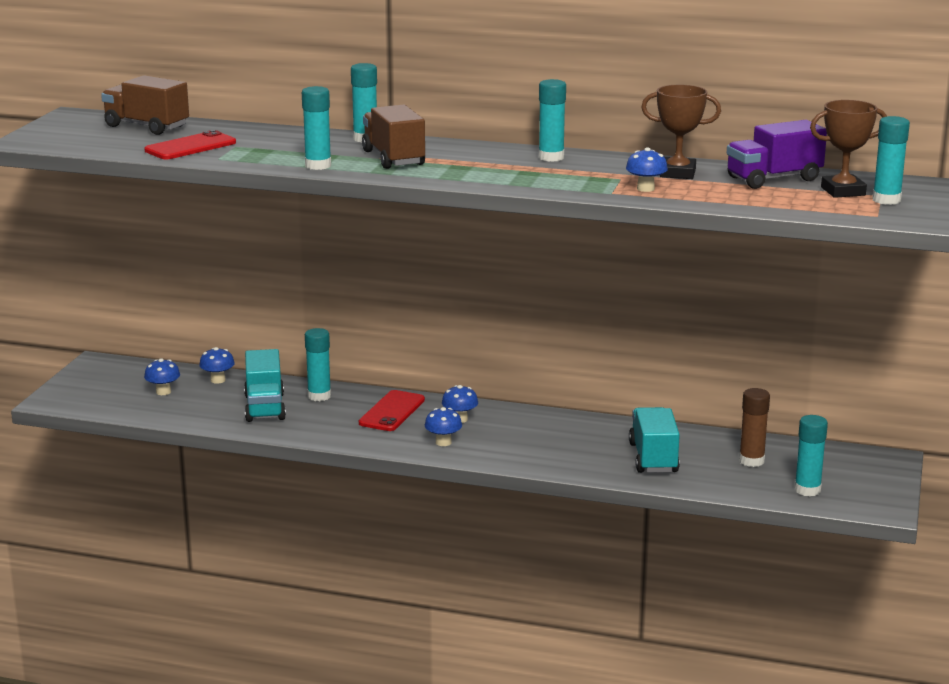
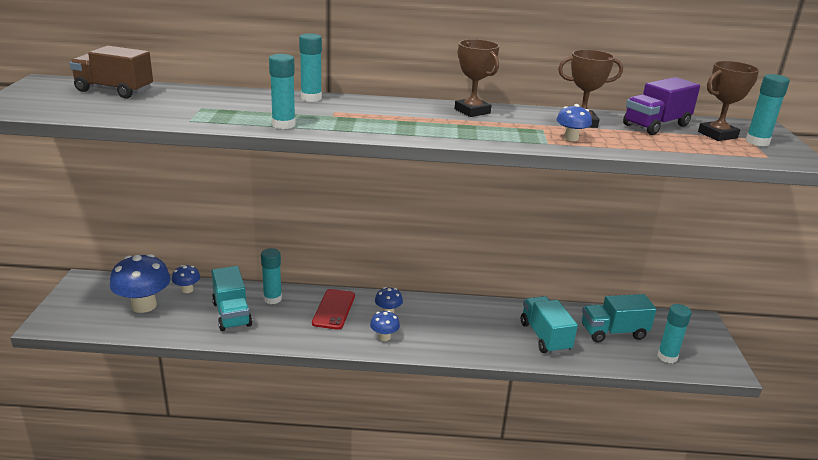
camera: 15 degrees left, 5 degrees up
red phone [144,130,236,159] -> none
blue mushroom [144,358,180,395] -> blue mushroom [110,254,171,313], size x1.98
brown truck [362,105,425,169] -> none
turquoise glue stick [539,79,566,162] -> brown trophy [455,39,499,117]
brown glue stick [739,388,770,467] -> turquoise truck [582,294,656,342]

